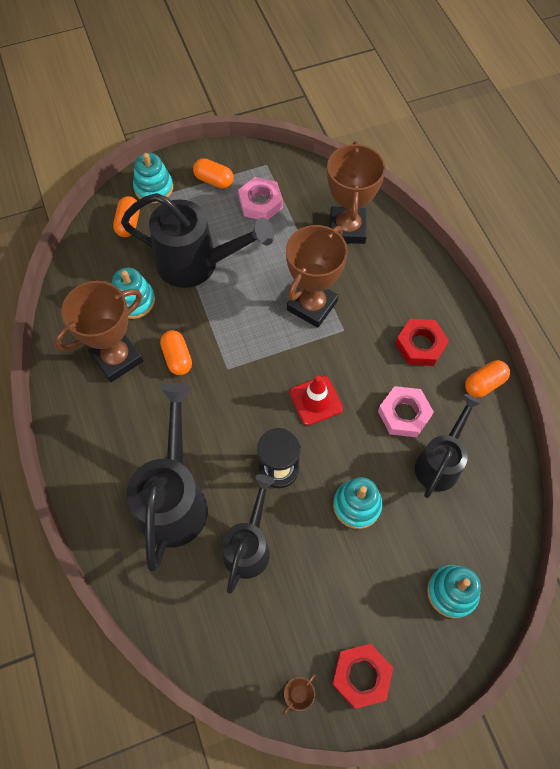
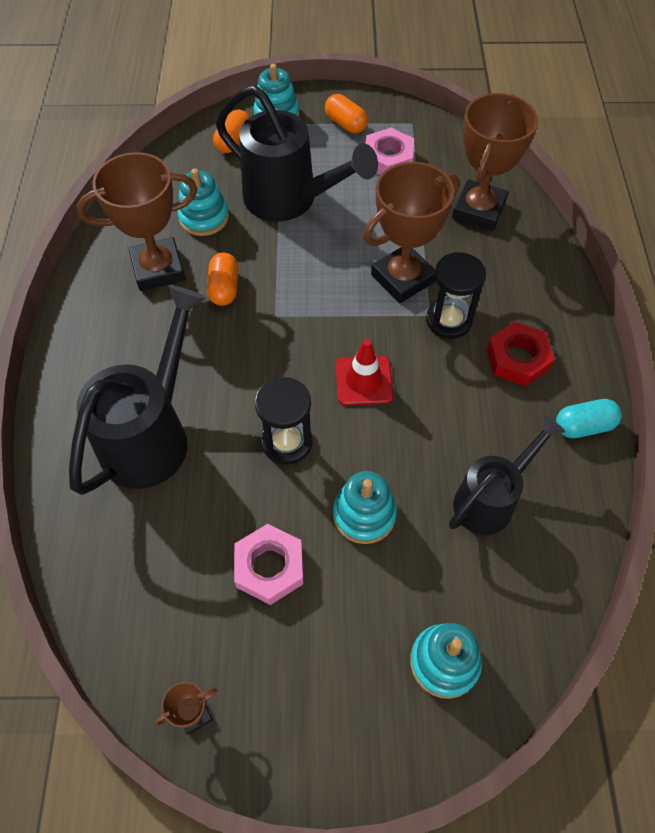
camera: 20 degrees right, 5 degrees down
black watering can [222,474,275,594] -> none
red nut [332,644,393,709] -> none
pink nut [378,386,434,437] -> pink nut moved to [234,524,303,605]
orange capsule [465,360,510,398] -> turquoise capsule [556,399,622,438]
none -> black hourglass [426,252,486,339]

